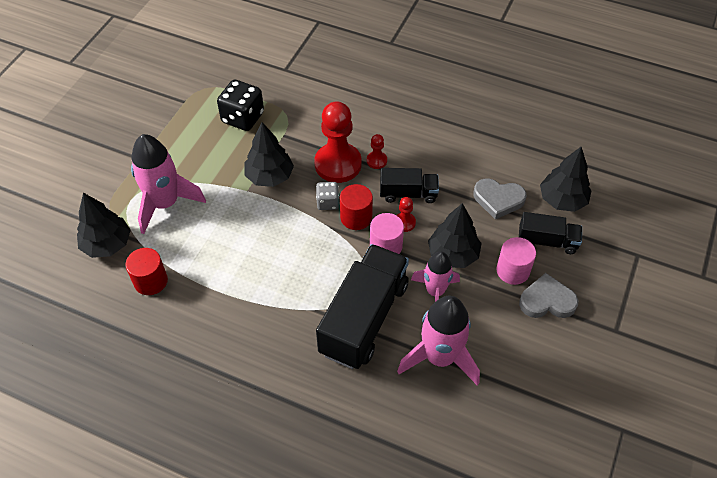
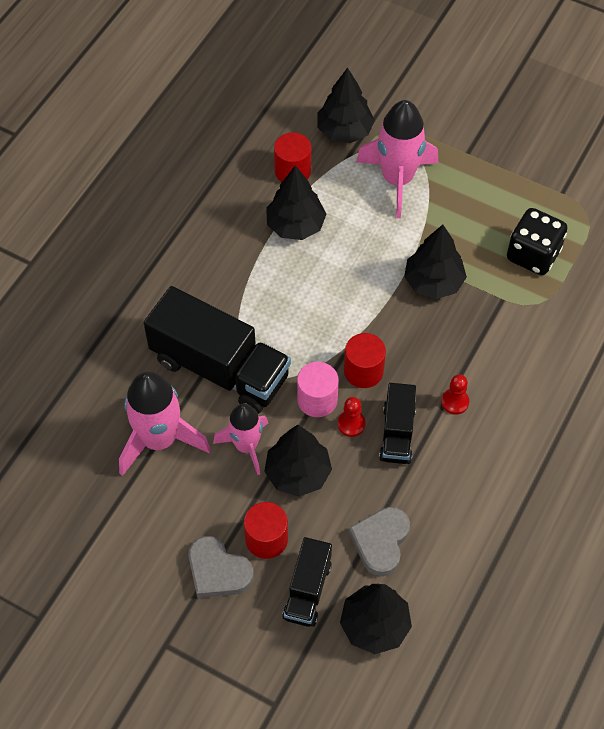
camera: 95 degrees right, 5 degrees up
red pawn [314,102,362,183] -> none
grey dice [316,182,339,210] -> none
pink cylinder [496,237,536,285] -> red cylinder [244,502,288,559]
grey heart [519,273,578,318] -> grey heart turned 120 degrees clockwise [188,536,254,598]
none -> black tree [266,165,326,240]

